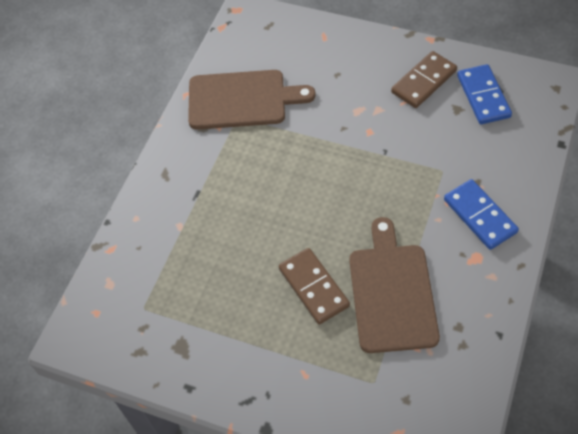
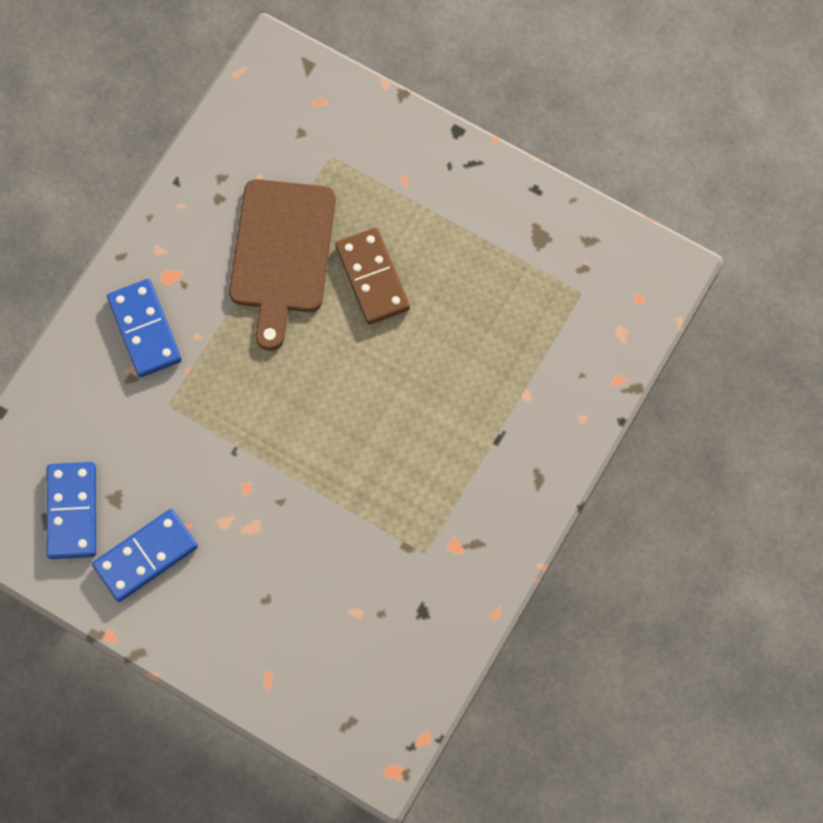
camera: 175 degrees left, 15 degrees up
brown cutting board [188,70,315,130] -> none
brown domino [391,51,457,108] -> blue domino [92,509,198,602]

